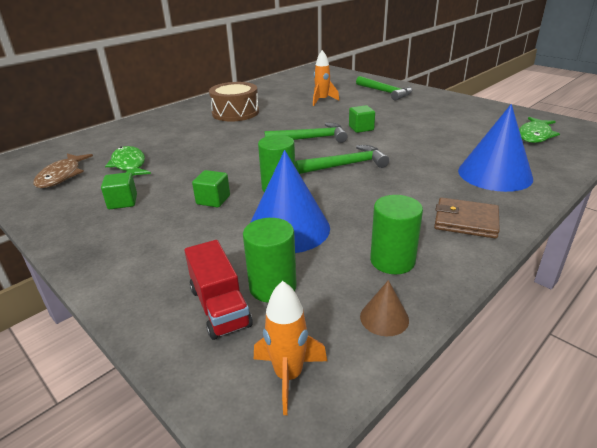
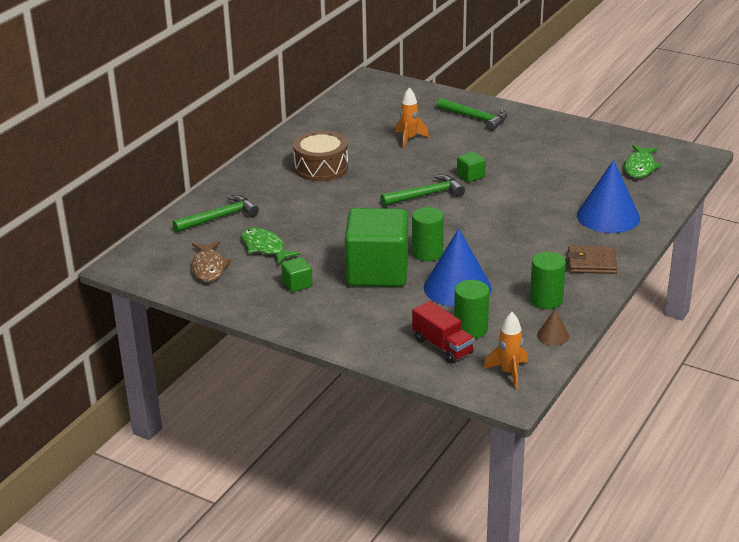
camera: 15 degrees left, 0 degrees up
green cube [192,170,230,208] -> green cube [345,208,408,287], size x2.48
green hammer [295,145,389,174] -> green hammer moved to [173,195,259,232]

